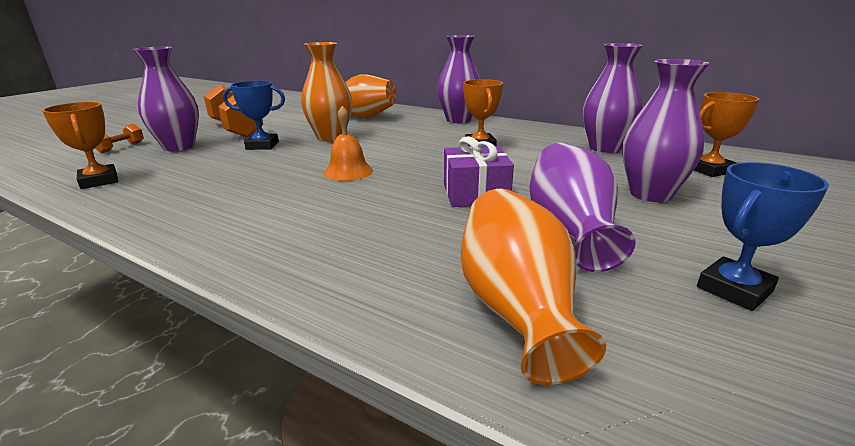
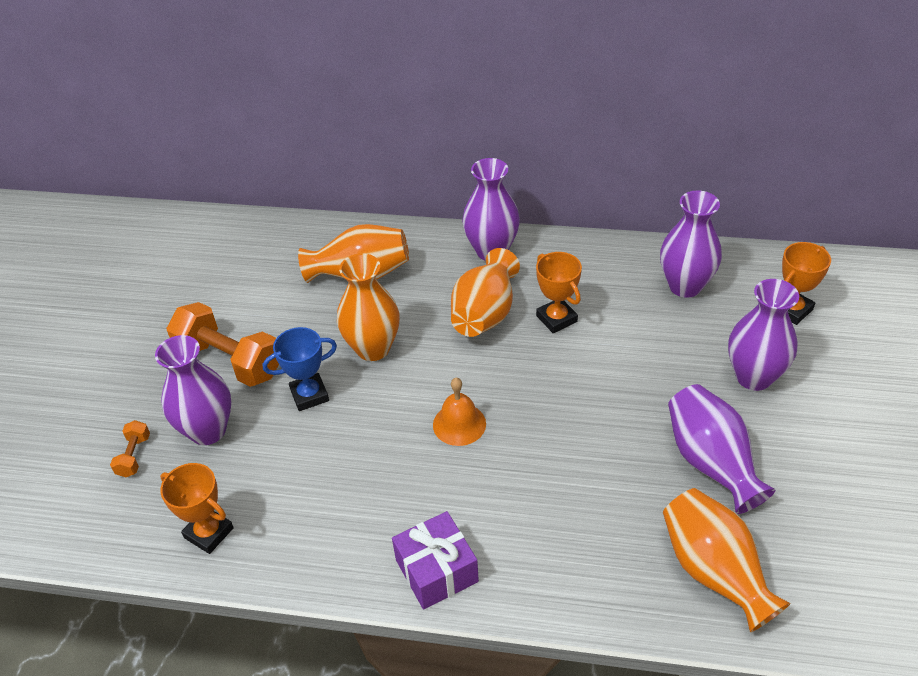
camera: 20 degrees left, 20 degrees up
purple gift [444,136,514,207] -> purple gift moved to [392,511,479,609]
blue trophy [697,162,829,311] -> none
none -> orange vase [451,248,520,337]

